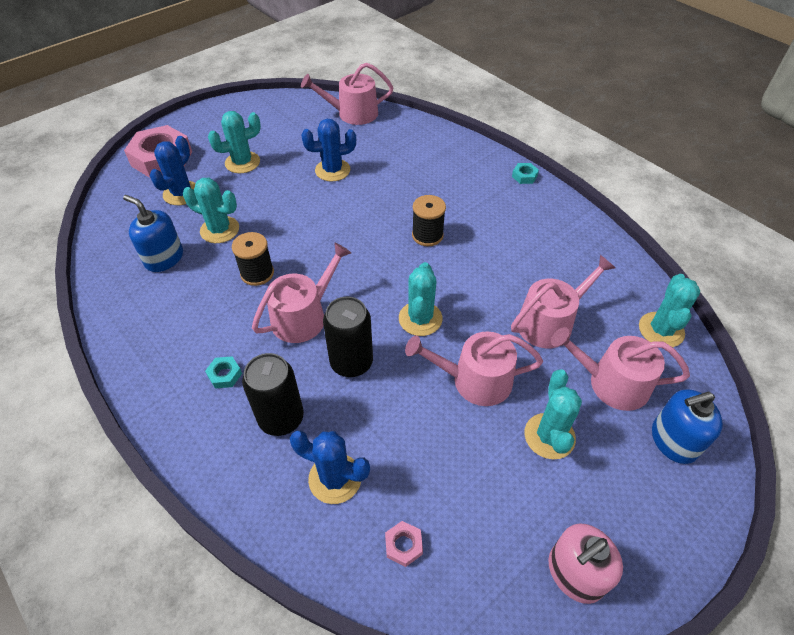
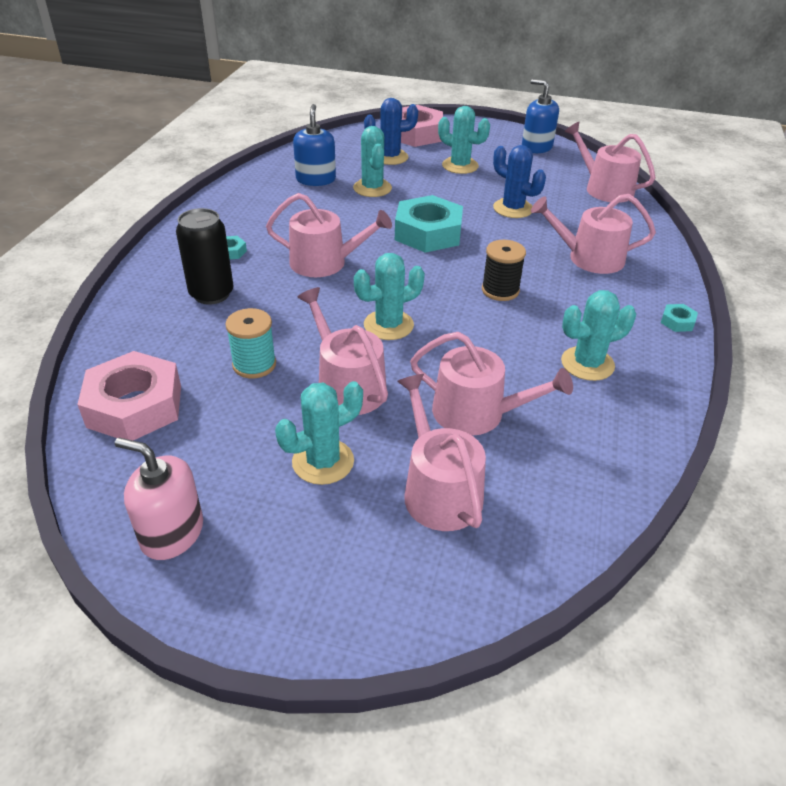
camera: 55 degrees right, 10 degrees down
black spool [232,232,274,286] -> none
blue cactus [290,431,370,504] -> none
black can [323,297,373,377] -> none
pink nut [385,521,423,567] -> pink nut [77,351,181,440], size x2.41
turquoise cactus [639,274,700,347] -> turquoise cactus moved to [561,290,636,381]
blue soap dispenser [652,389,723,464] -> blue soap dispenser moved to [522,79,559,153]
none -> turquoise spool [225,308,276,378]
none -> turquoise nut [395,195,463,253]
none -> pink watering can [531,194,656,274]

